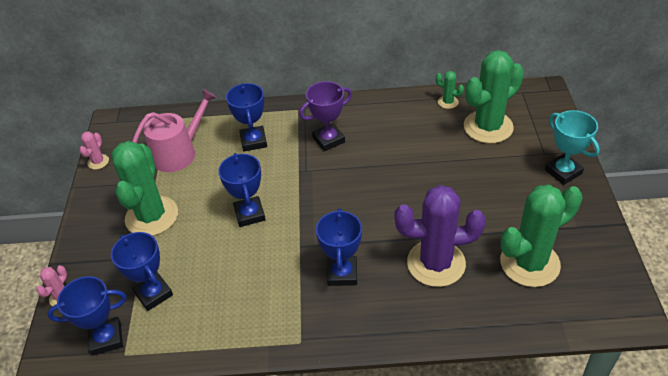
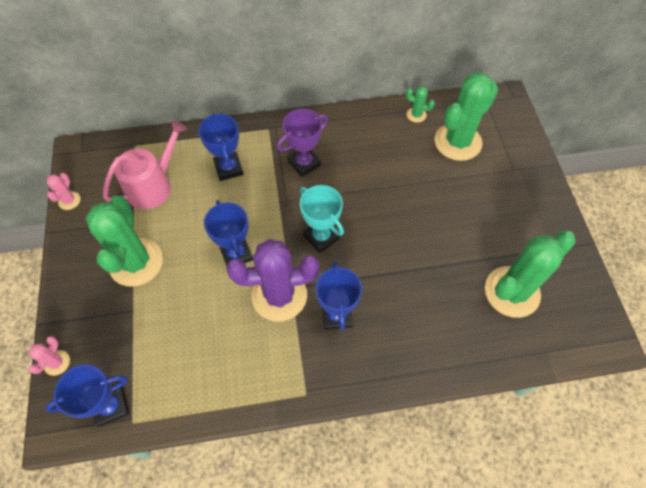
camera: 10 degrees left, 15 degrees up
blue trophy [111,232,173,311] -> none
purple cactus [395,185,486,287] -> purple cactus moved to [226,239,319,322]
turquoise trophy [545,110,600,185] -> turquoise trophy moved to [300,185,344,253]

